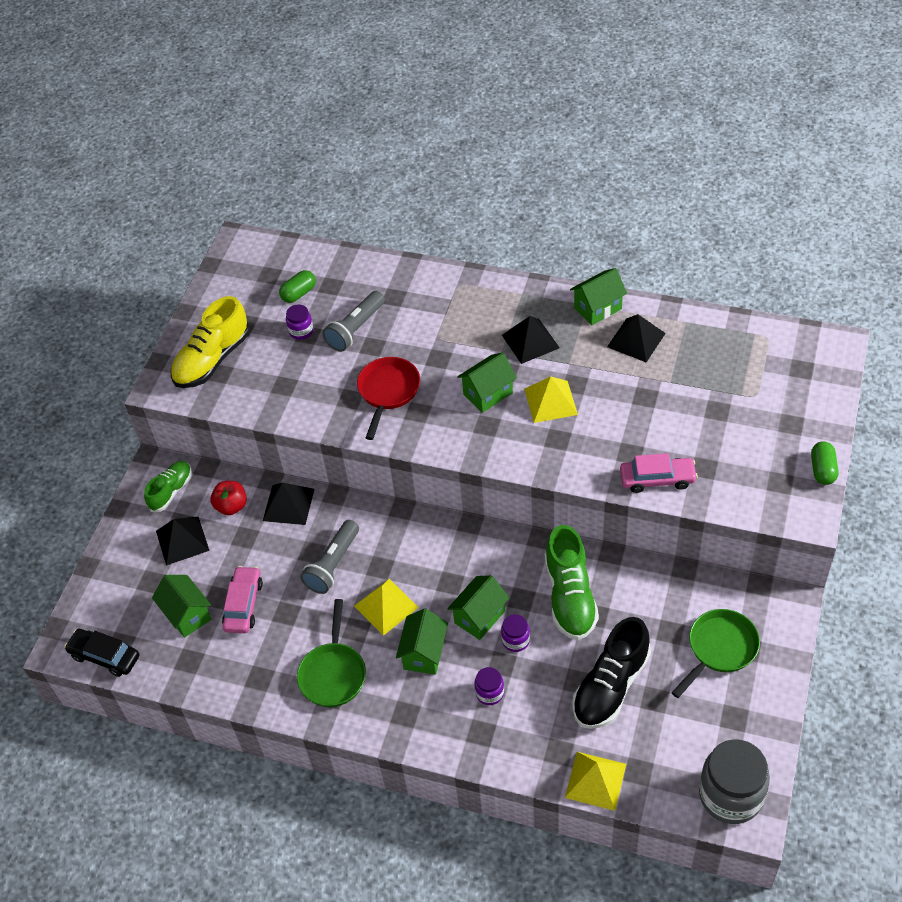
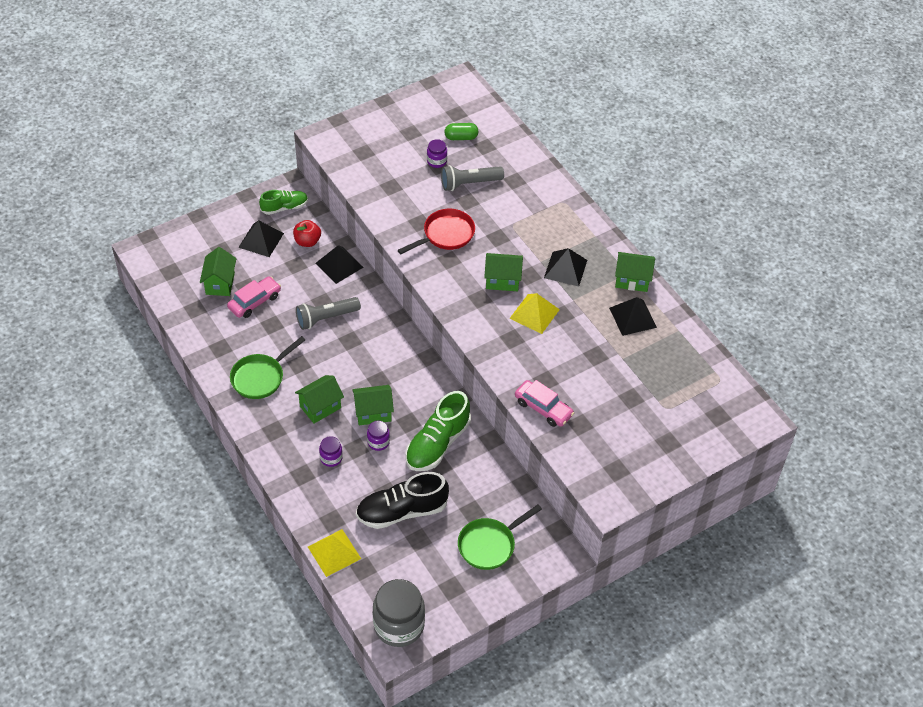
camera: 35 degrees right, 0 degrees up
black car [64,629,139,677] -> none
yellow shoe [171,296,250,388] -> none
yellow pyramid [354,579,419,636] -> none
green pan [672,609,760,698] -> green pan turned 150 degrees clockwise [458,505,542,570]
green capsule [811,441,838,485] -> none

